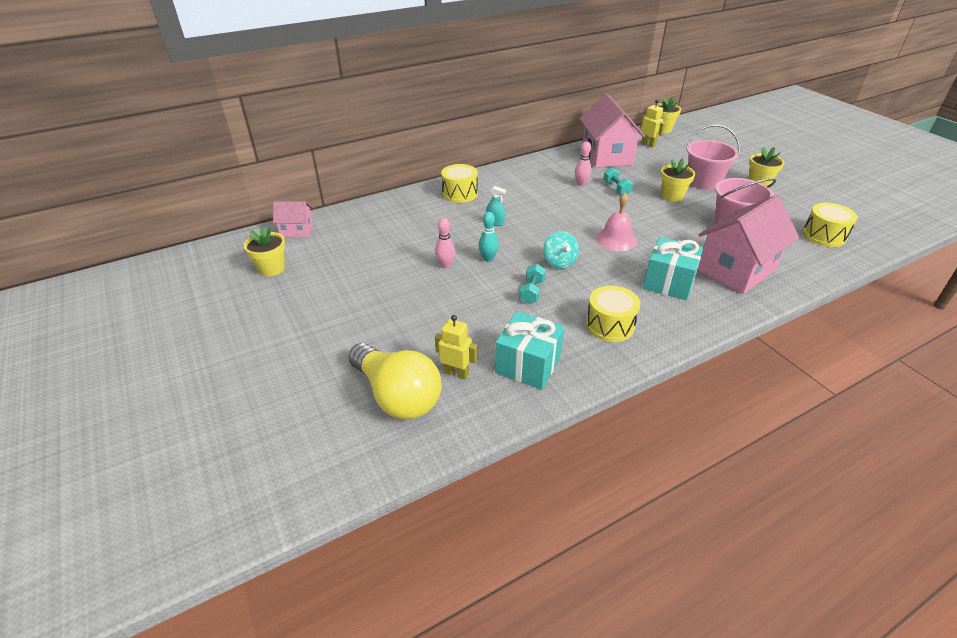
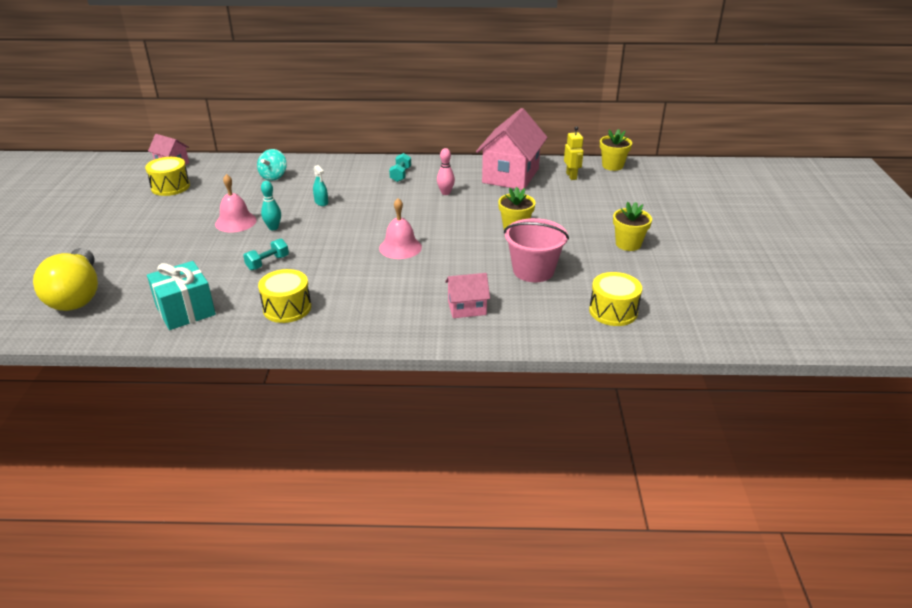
camera: 30 degrees right, 5 degrees down
yellow flower pot [244,226,285,276] -> none
pink bowling pin [435,218,456,268] -> pink bell [215,174,257,232]
yellow robot [435,315,477,380] -> none
yellow drum [441,164,478,203] -> yellow drum moved to [145,157,190,196]
turquoise spinning top [543,231,579,269] -> turquoise spinning top moved to [257,149,287,181]
turquoise dumbbell [603,167,633,195] -> turquoise dumbbell moved to [389,153,411,182]
turquoise gift [643,237,704,300] -> none
pink bucket [686,124,740,190] -> none
pink house [697,195,799,294] -> pink house [445,273,490,318], size x0.51

